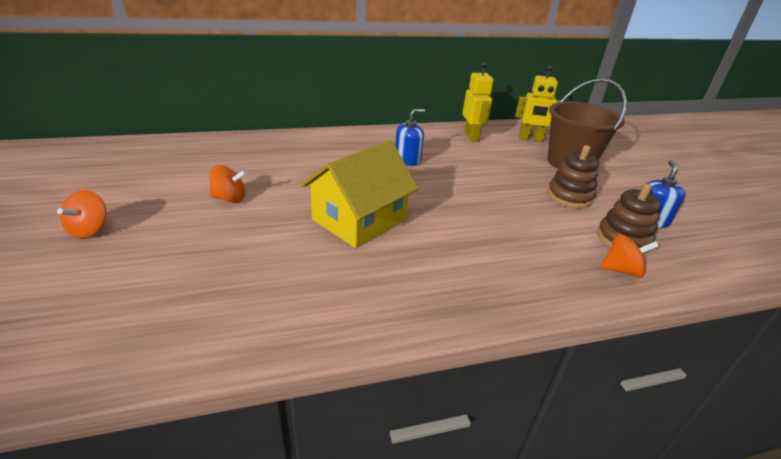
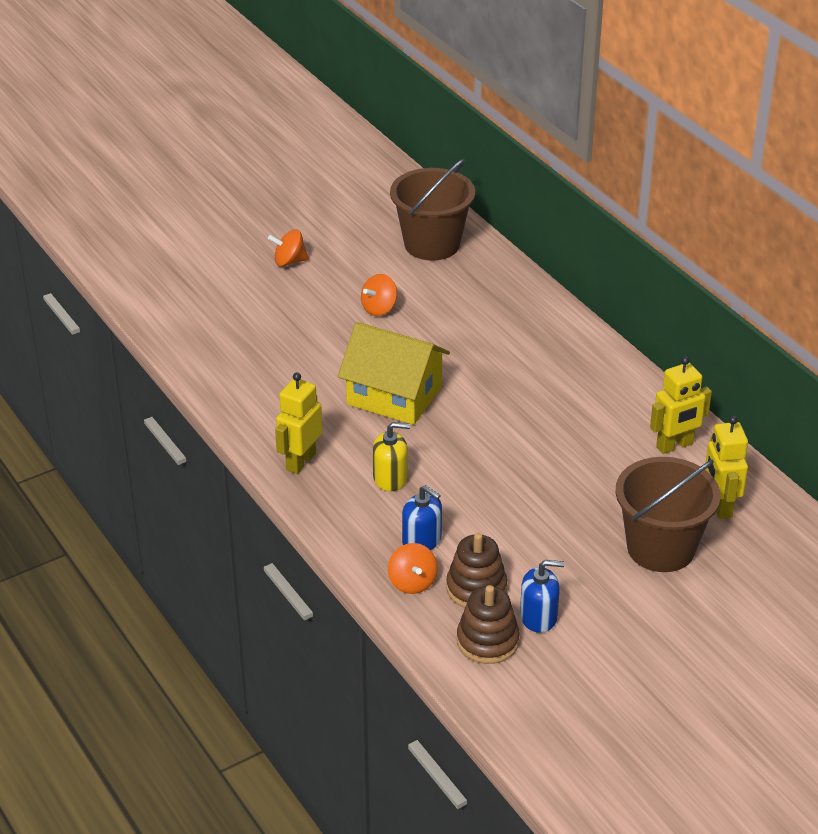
camera: 75 degrees right, 5 degrees up
orange spinning top [209,165,247,203] -> orange spinning top turned 60 degrees clockwise [361,274,397,316]
blue soap dispenser [395,109,425,166] -> blue soap dispenser moved to [402,485,442,550]
brown stacking toy [547,145,599,208] -> brown stacking toy moved to [457,585,519,664]
none -> yellow robot [275,372,322,474]
none -> yellow soap dispenser [373,422,410,491]
none -> brown bucket [390,159,475,261]

